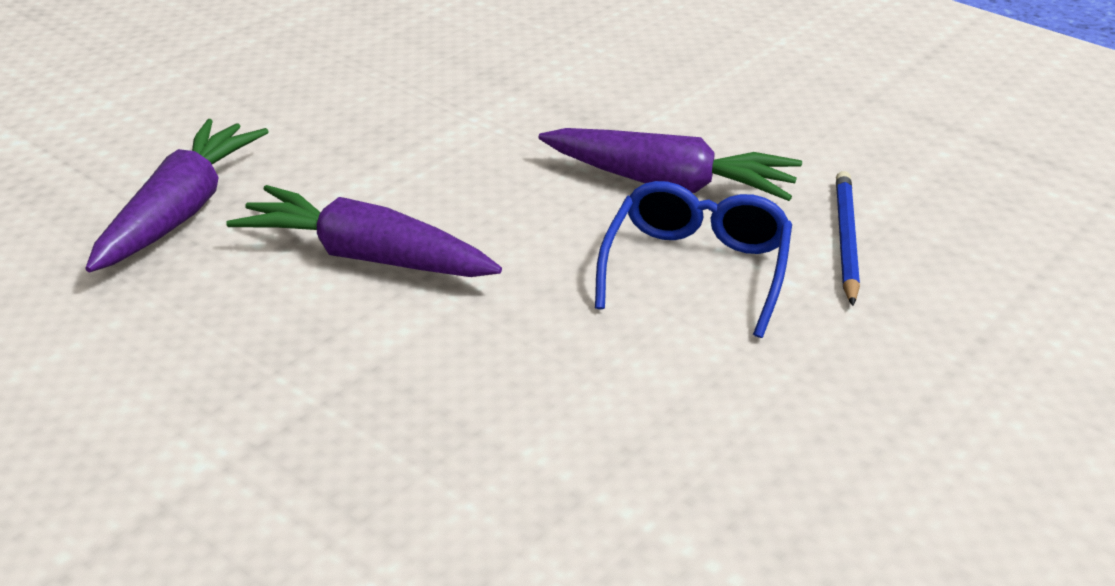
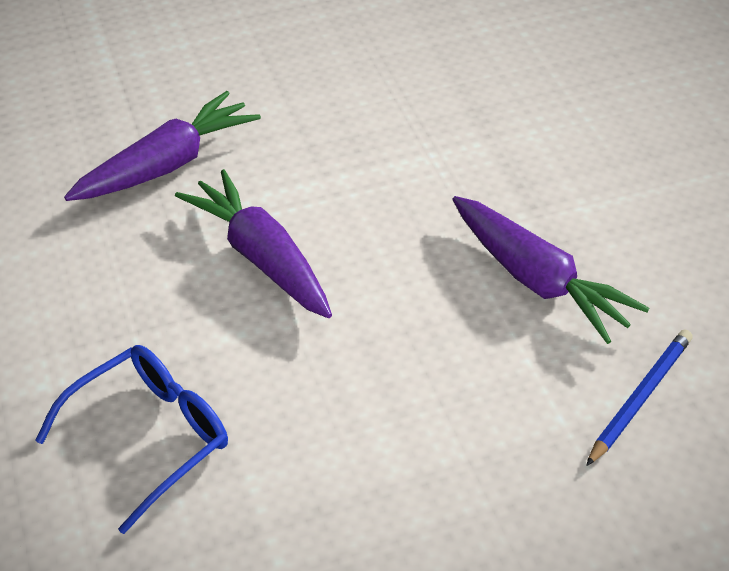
camera: 30 degrees right, 10 degrees up
blue glasses [595,181,792,338] -> blue glasses moved to [35,345,228,534]

